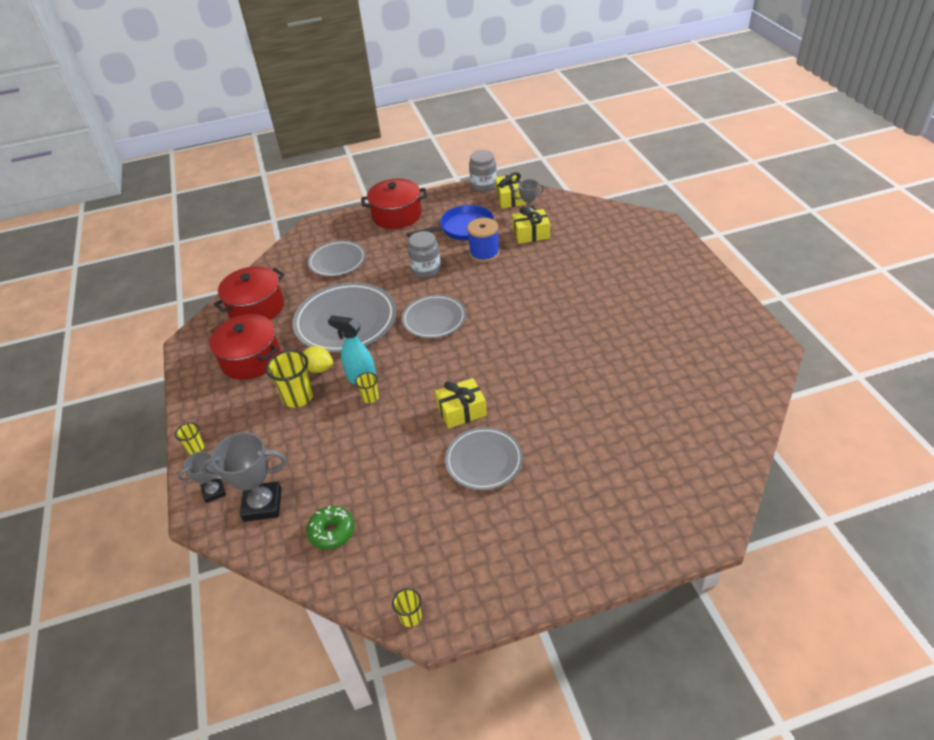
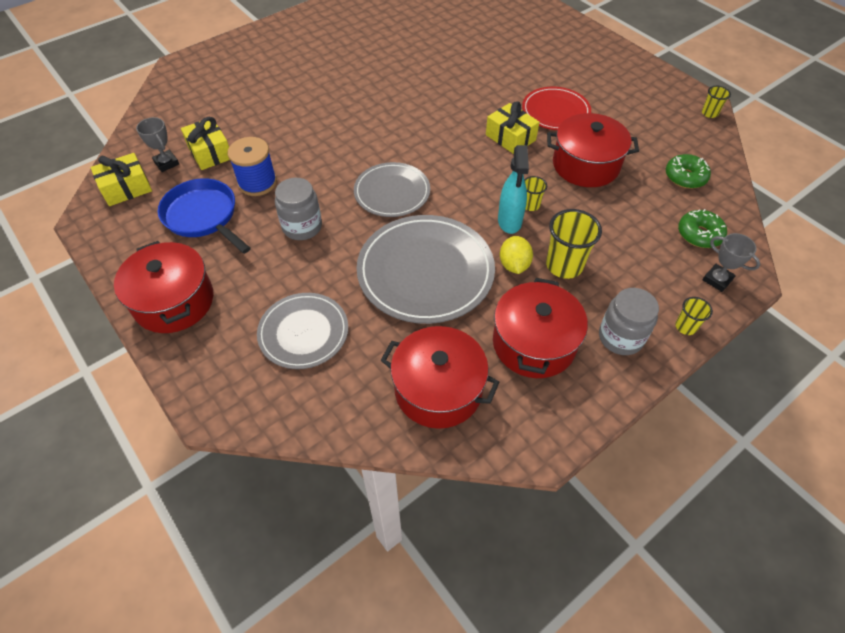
camera: 115 degrees left, 10 degrees up
grey trophy [200,432,287,522] -> green donut [678,209,727,248]
grey plate [445,427,523,490] -> red plate [522,87,591,130]
grey jar [469,150,497,192] -> grey jar moved to [599,288,659,355]
none -> red pot [547,113,639,187]

